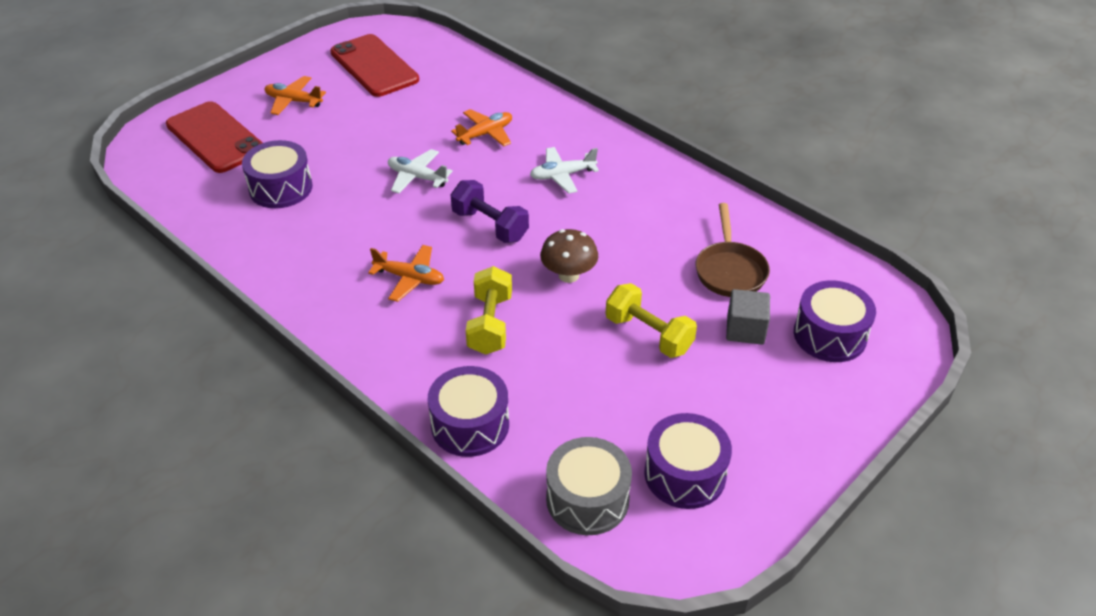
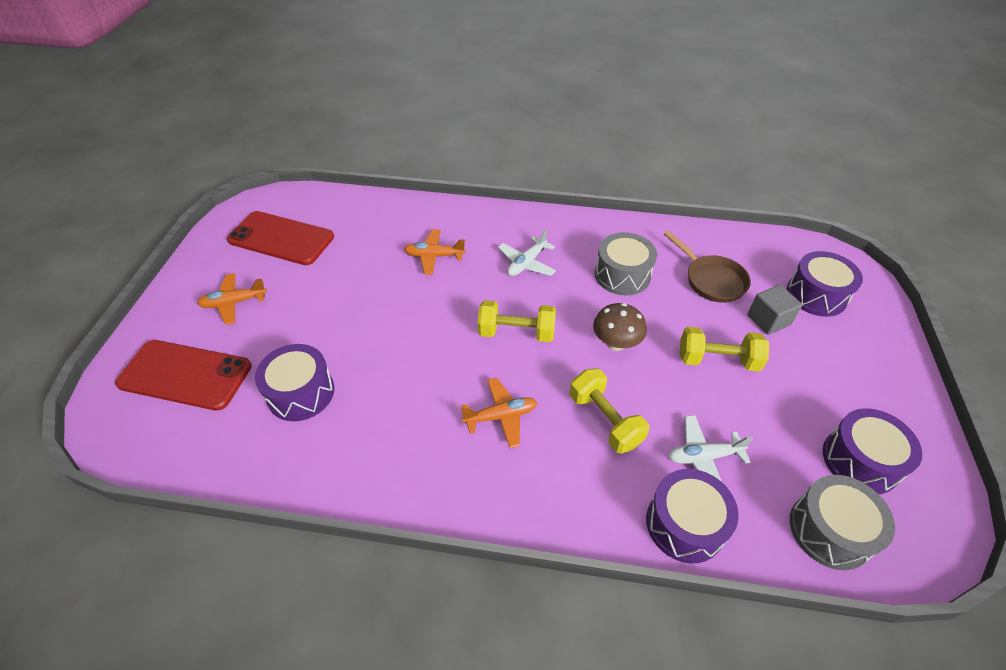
camera: 35 degrees left, 5 degrees up
white plane [388,149,453,194] -> white plane moved to [668,415,753,482]
purple dumbbell [450,180,529,243] -> yellow dumbbell [477,300,556,342]
orange plane [451,109,512,146] -> orange plane turned 105 degrees counterclockwise [404,229,466,275]
none -> grey drum [595,232,657,296]

